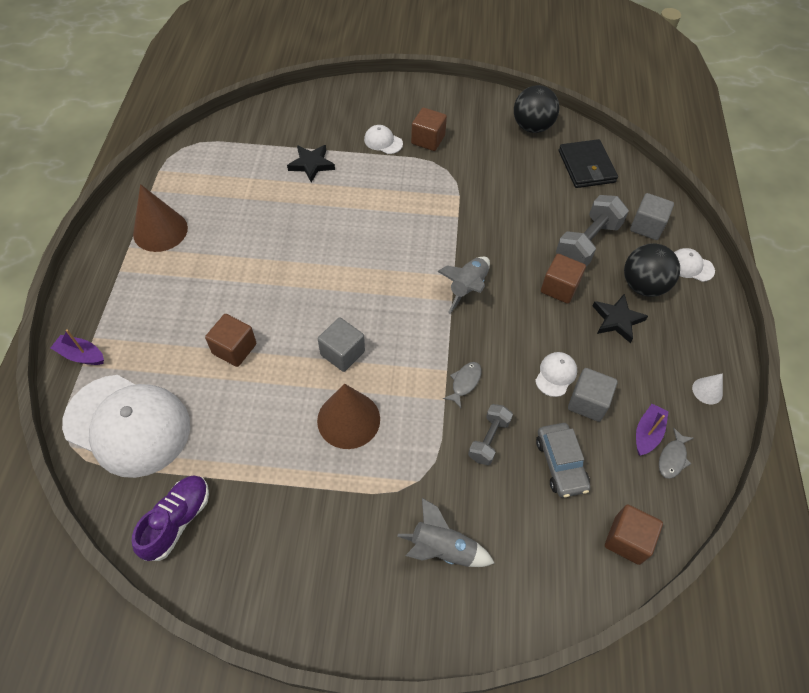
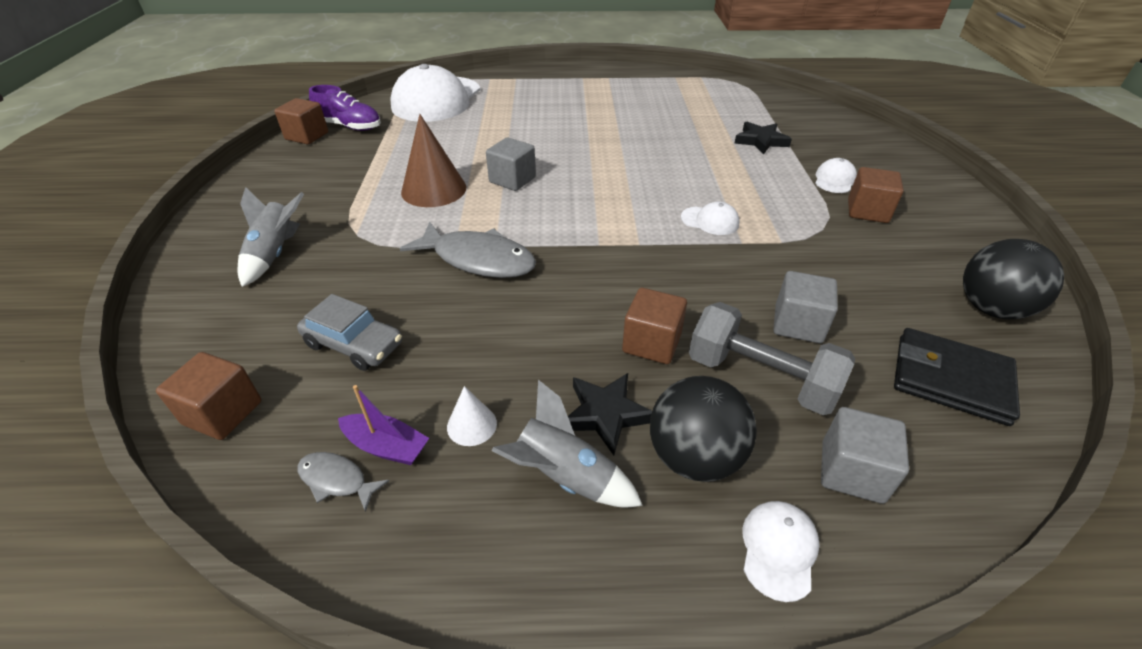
camera: 85 degrees right, 15 degrees down
purple boat [51,329,104,365] -> none
brown cone [133,184,188,252] -> none
brown cube [205,314,256,367] -> brown cube moved to [274,98,328,145]
grey rocket [437,257,490,313] -> grey rocket moved to [491,380,643,508]
grey fish [443,362,481,408] -> grey fish [400,221,536,278], size x2.08
grey dumbbell [468,404,513,465] -> none
white cap [535,352,577,397] -> white cap moved to [681,202,740,235]
grey car [536,423,590,497] -> grey car turned 135 degrees counterclockwise [297,294,402,371]
black wallet [559,139,618,188] -> black wallet turned 45 degrees clockwise [894,328,1020,426]
grey cube [568,368,617,422] -> grey cube moved to [773,271,838,343]
white cone [692,373,723,404] -> white cone moved to [447,386,497,446]

